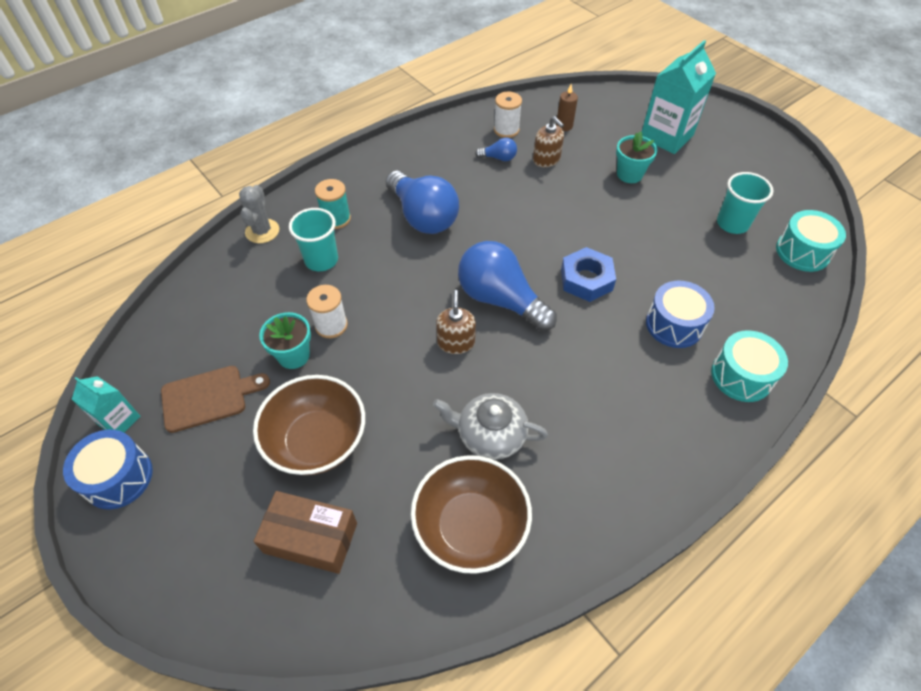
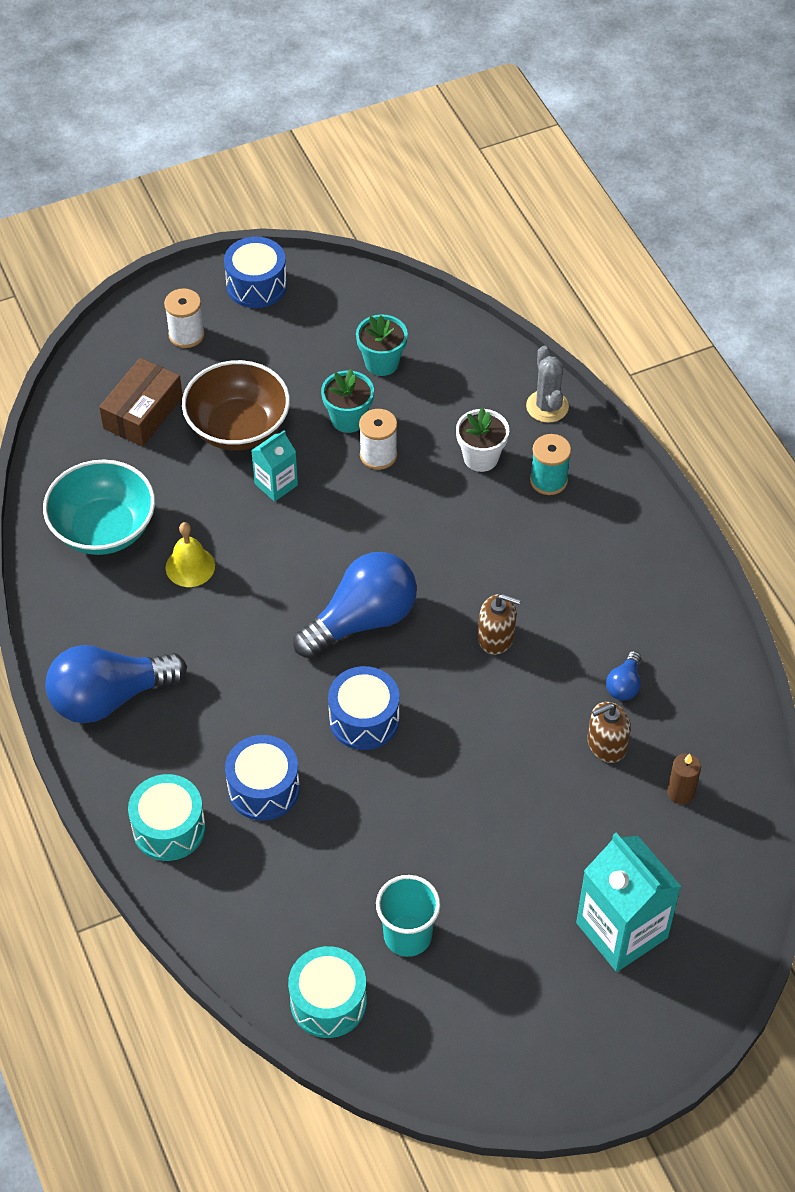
camera: 105 degrees right, 0 degrees up
turquoise carton [72,376,141,432] -> turquoise carton moved to [251,430,298,502]
brown cutting board [161,366,270,433] -> none
grey cactus [239,185,279,243] -> grey cactus turned 60 degrees clockwise [526,346,569,423]
turquoise cup [289,208,338,271] -> white flower pot [456,408,509,472]
blue light bulb [386,171,459,234] -> blue light bulb moved to [45,645,187,723]
brown bowl [411,455,532,574] -> turquoise bowl [43,460,155,555]
grey teapot [433,393,548,460] -> yellow bell [166,522,215,587]
brown soap dispenser [436,290,476,354] -> brown soap dispenser moved to [478,594,521,655]
white spool [494,91,522,138] -> white spool moved to [164,288,205,348]
blue nut [561,247,616,302] -> blue drum [328,666,399,750]
turquoise flower pot [616,131,658,183] -> turquoise flower pot moved to [356,314,408,376]

